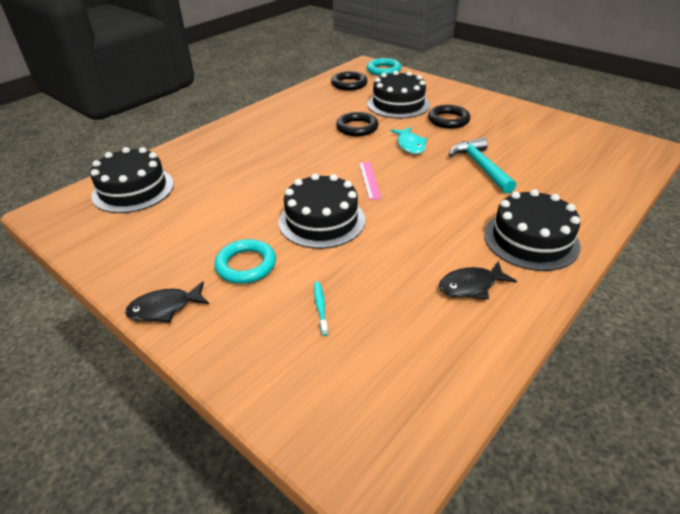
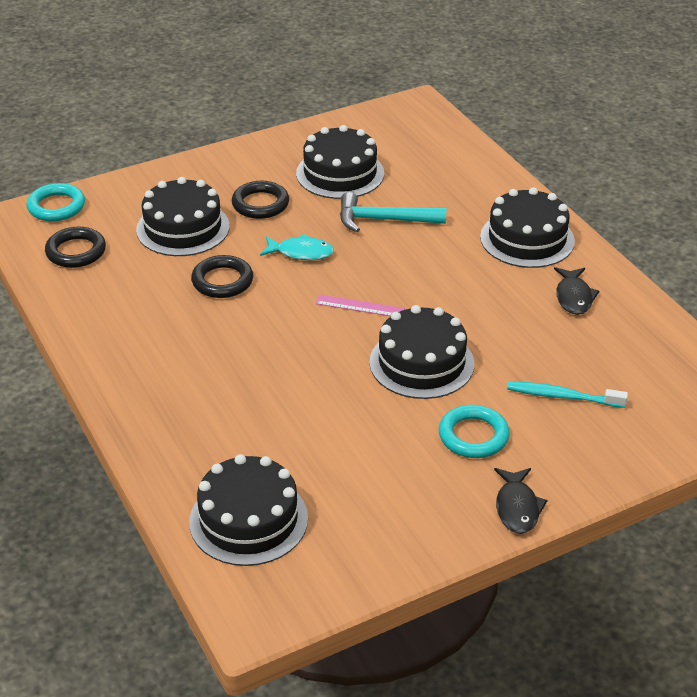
camera: 70 degrees left, 0 degrees up
turquoise toothbrush [314,281,328,336] -> turquoise toothbrush [507,381,628,408], size x1.61
none -> black cake [296,125,384,199]

